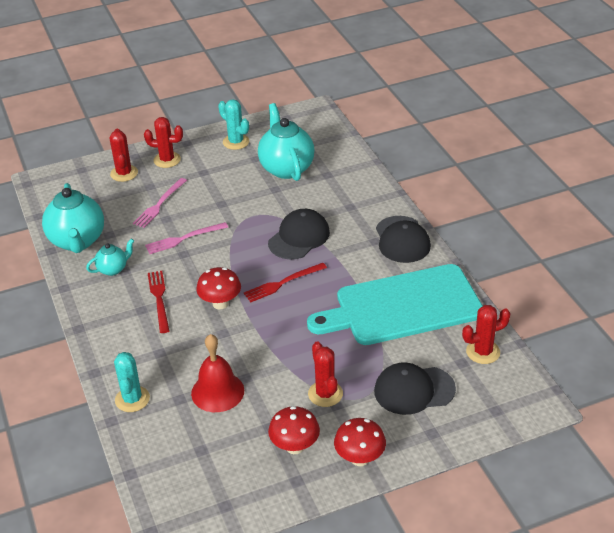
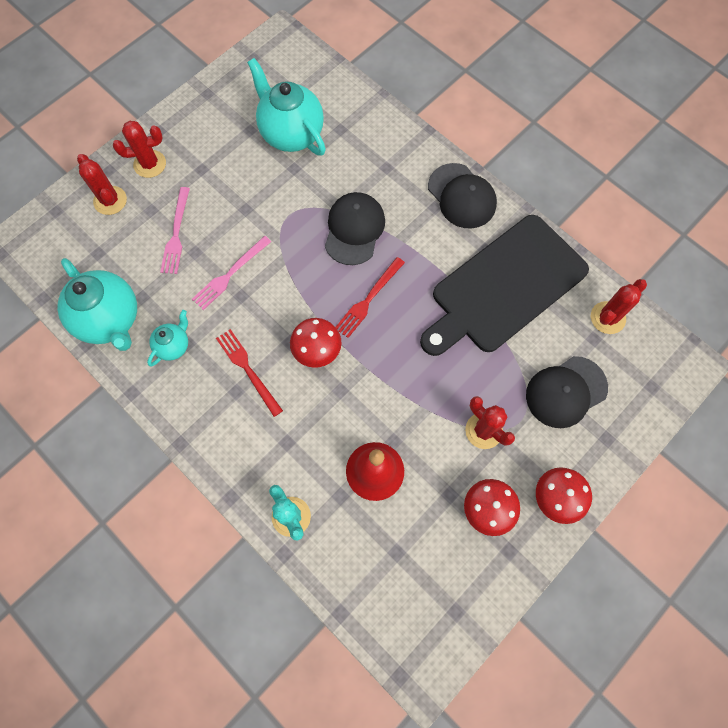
camera: 25 degrees left, 30 degrees up
turquoise cactus [218,99,249,150] -> none
turquoise cutting board [307,264,483,345] -> black cutting board [420,215,589,356]

